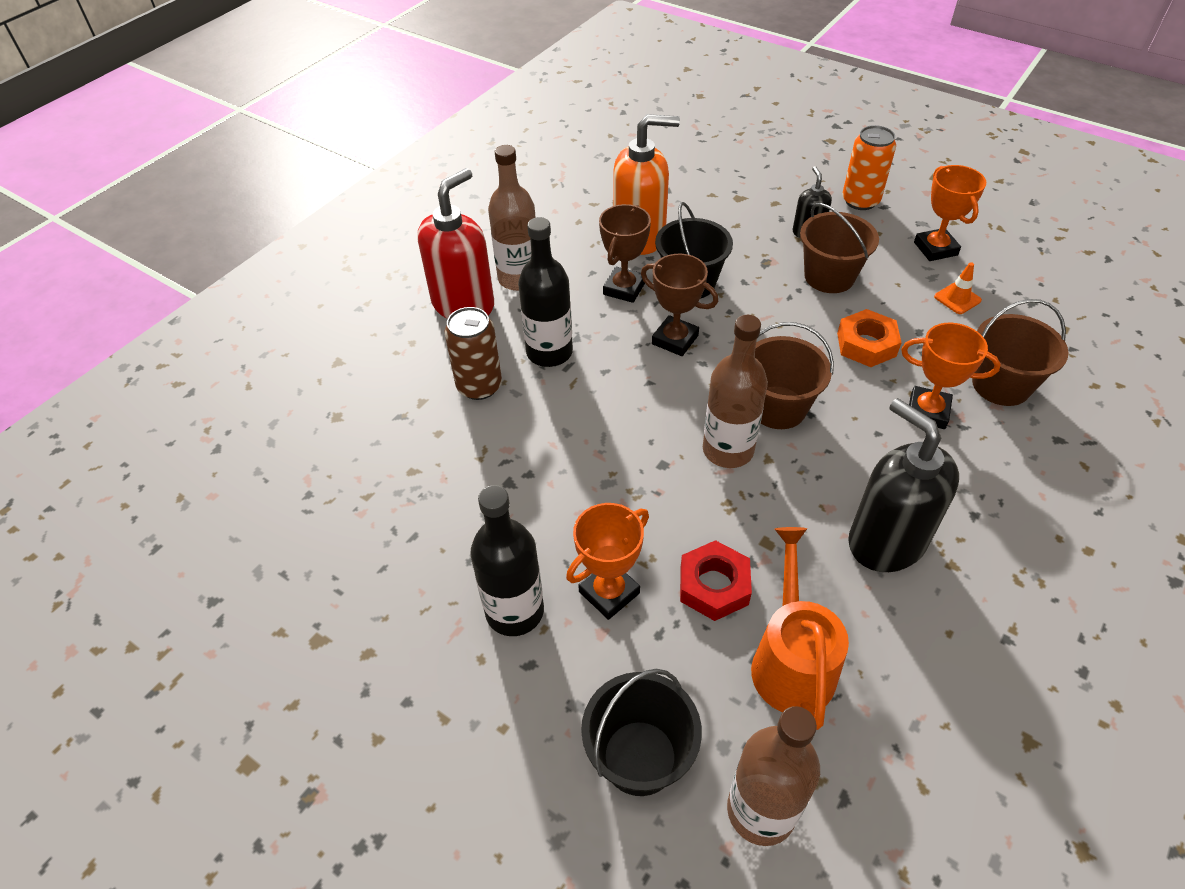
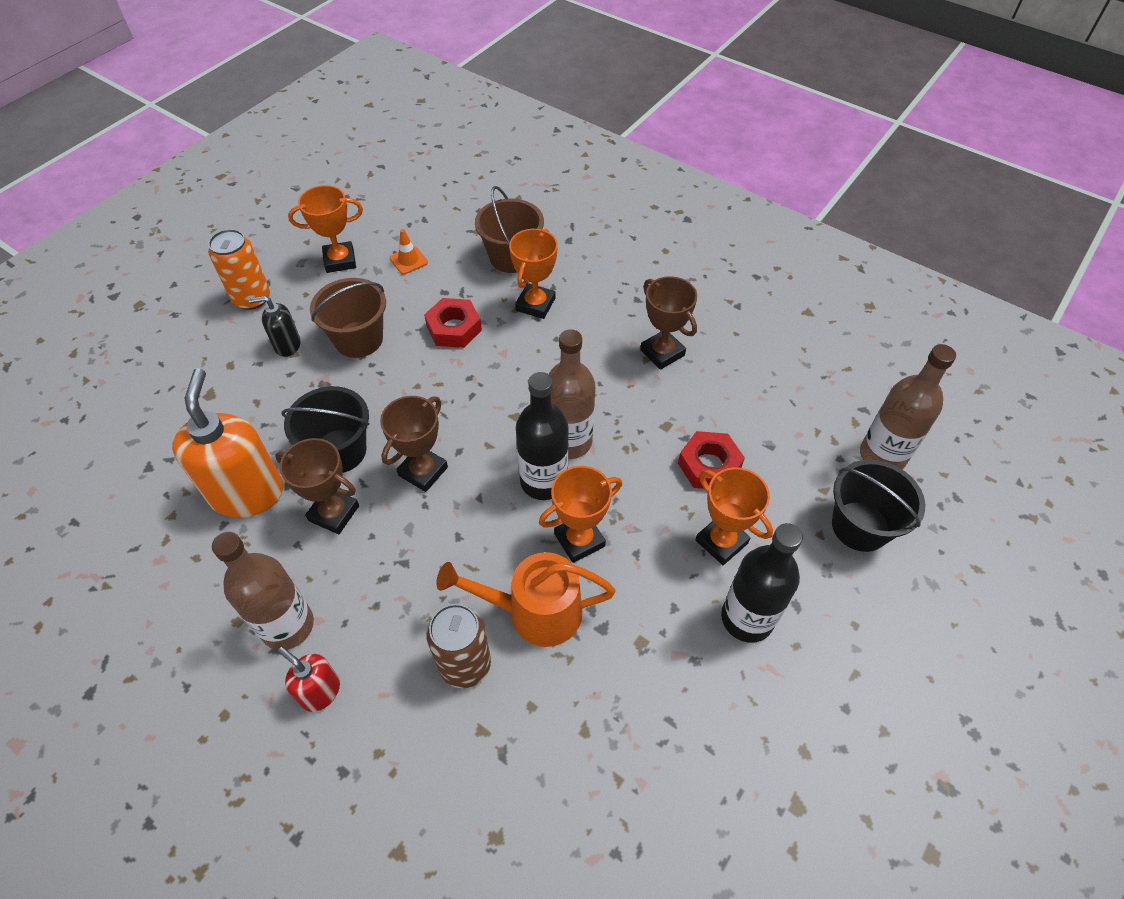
camera: 90 degrees left, 5 degrees up
red soap dispenser [418,168,494,319] -> red soap dispenser [278,647,340,712], size x0.51
black bottle [518,217,573,367] -> black bottle moved to [516,372,569,500]
orange watering can [751,527,849,730] -> orange watering can moved to [436,552,616,647]
brown bucket [755,322,834,429] -> none
orange nut [837,309,902,367] -> red nut [424,298,482,348]
black soap dispenser [848,398,959,572] -> brown trophy [640,276,697,370]
none -> orange trophy [539,466,622,563]

